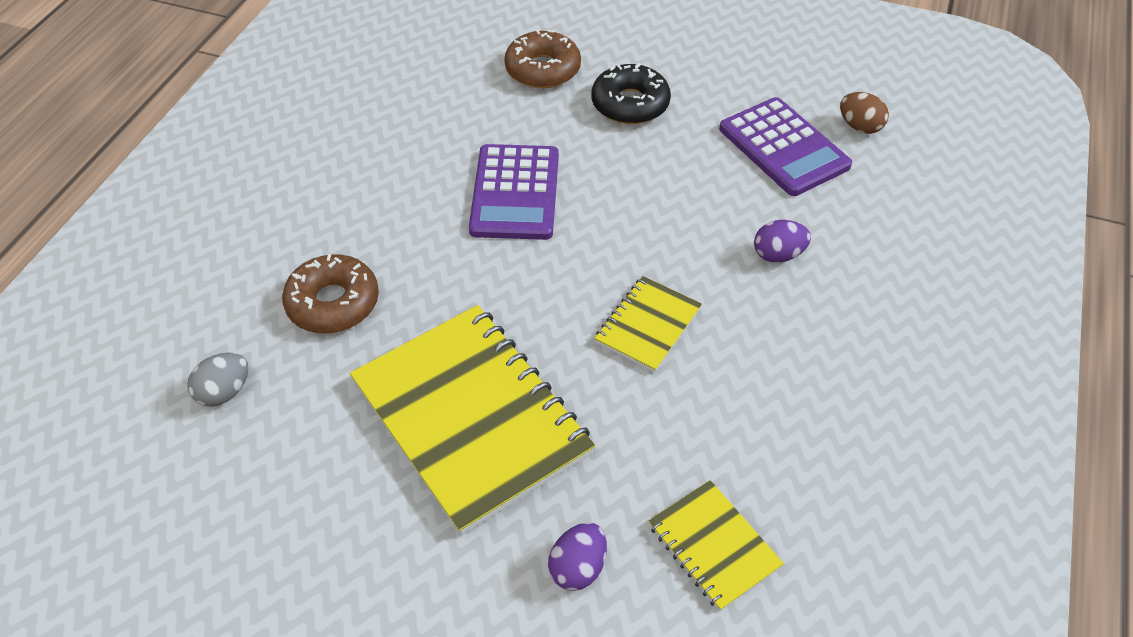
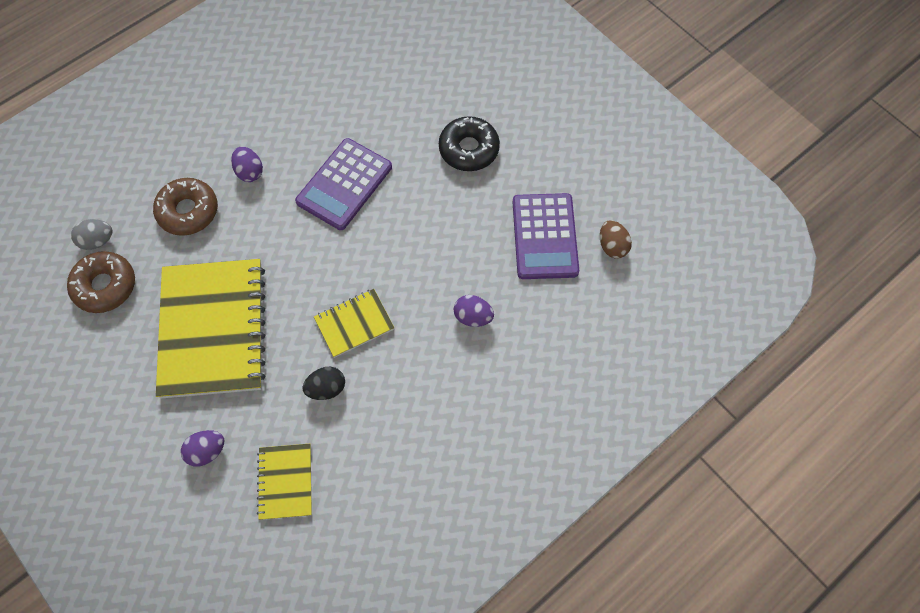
camera: 30 degrees right, 15 degrees up
brown donut [504,30,581,88] -> brown donut moved to [67,251,135,313]
none -> purple egg [231,146,263,182]
none -> black egg [302,367,345,400]

